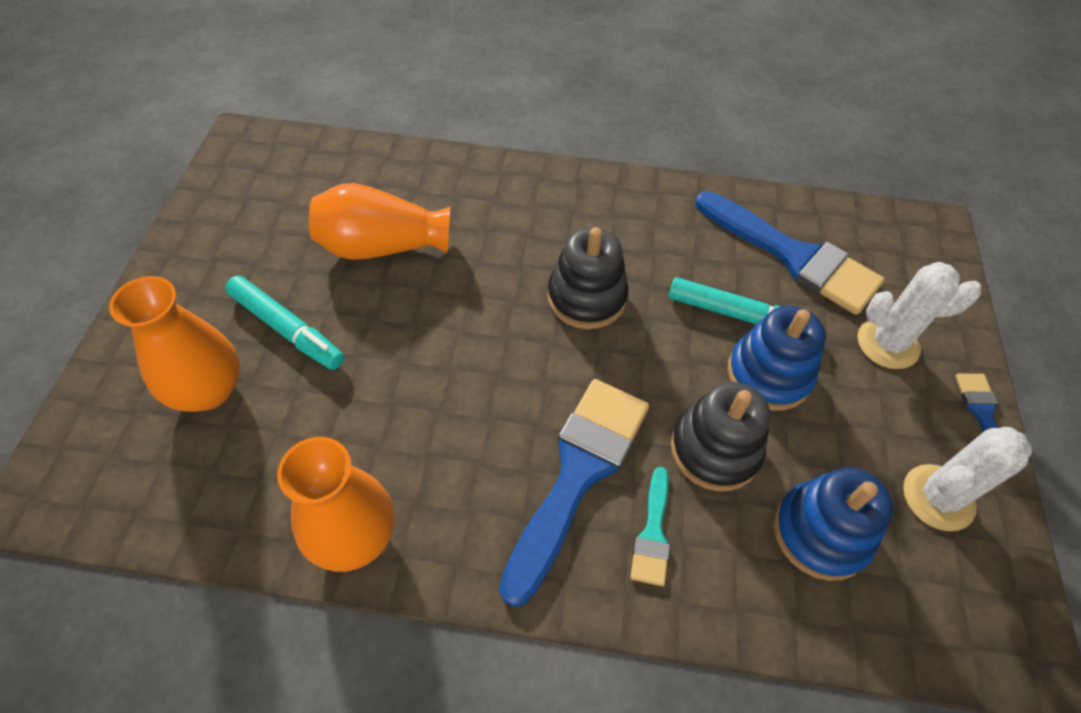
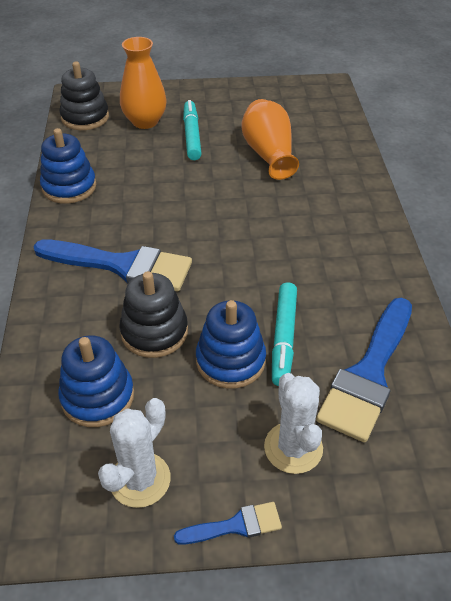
camera: 80 degrees right, 10 degrees down
turquoise marker [225,276,344,370] -> turquoise marker turned 150 degrees clockwise [183,100,202,160]
orange vase [277,437,395,572] -> blue stacking toy [40,128,96,204]
black stacking toy [547,227,629,329] -> black stacking toy moved to [59,62,109,130]
turquoise brush [630,467,670,586] -> none
white cactus [903,427,1032,531] -> white cactus turned 75 degrees clockwise [98,398,171,508]

